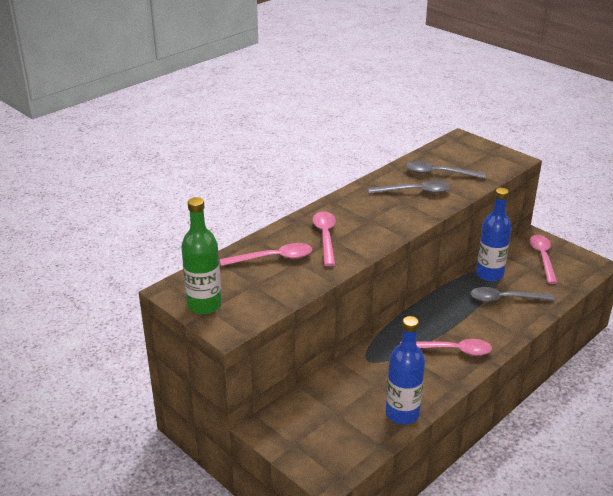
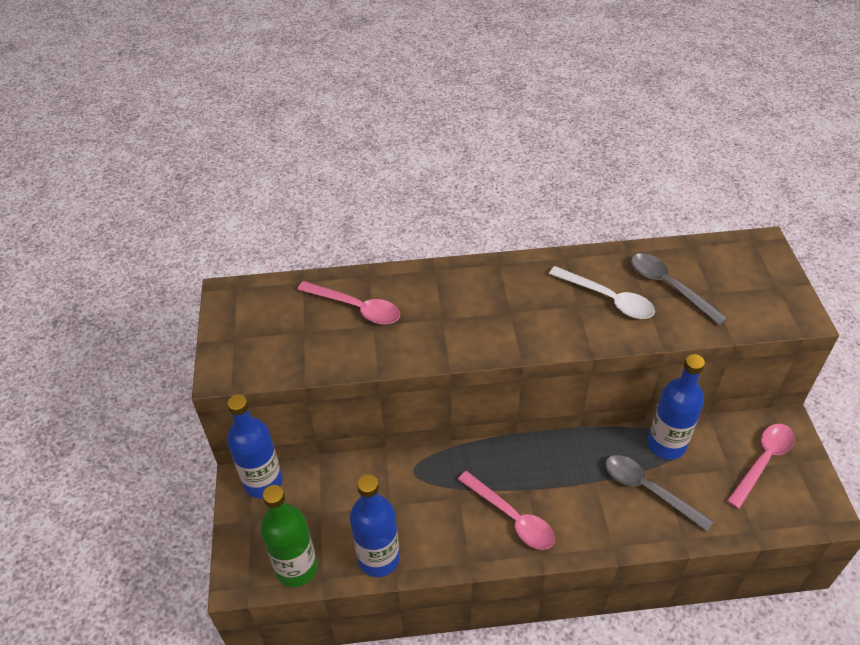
camera: 40 degrees right, 15 degrees up
green bottle [181,197,222,314] -> green bottle moved to [260,485,317,587]
pink spoon [312,211,336,266] -> none
grey spoon [368,180,451,194] -> white spoon [549,266,655,319]
none -> blue bottle [227,394,283,498]

